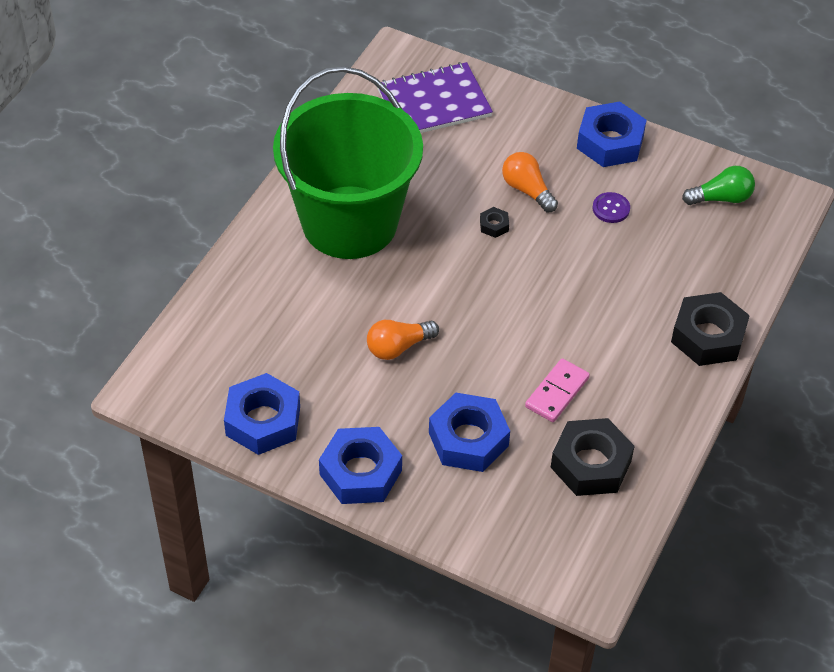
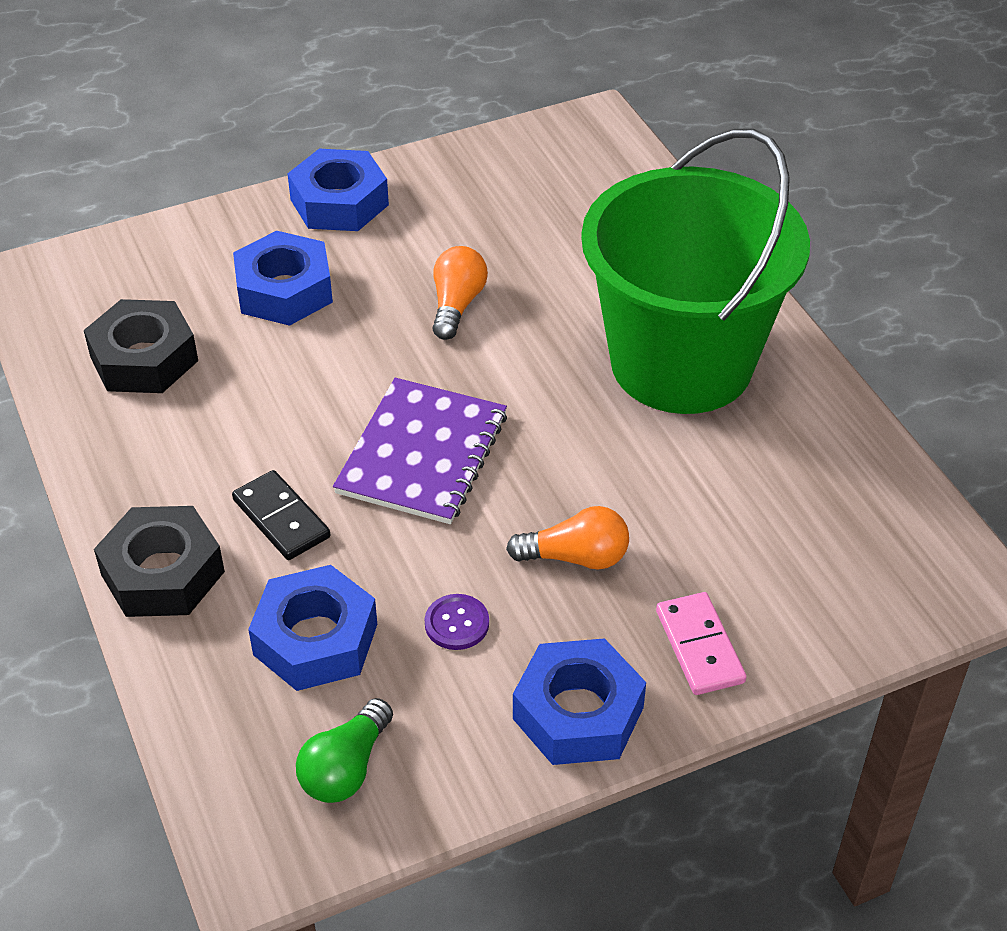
camera: 130 degrees right, 5 degrees down
blue nut [224,373,300,455] -> blue nut moved to [248,565,377,691]
purple notebook [377,62,493,133] -> purple notebook moved to [333,378,507,524]
black nut [480,207,509,238] -> none
pink domino [525,358,590,422] -> pink domino moved to [656,592,746,695]
none -> black domino [232,470,330,560]

